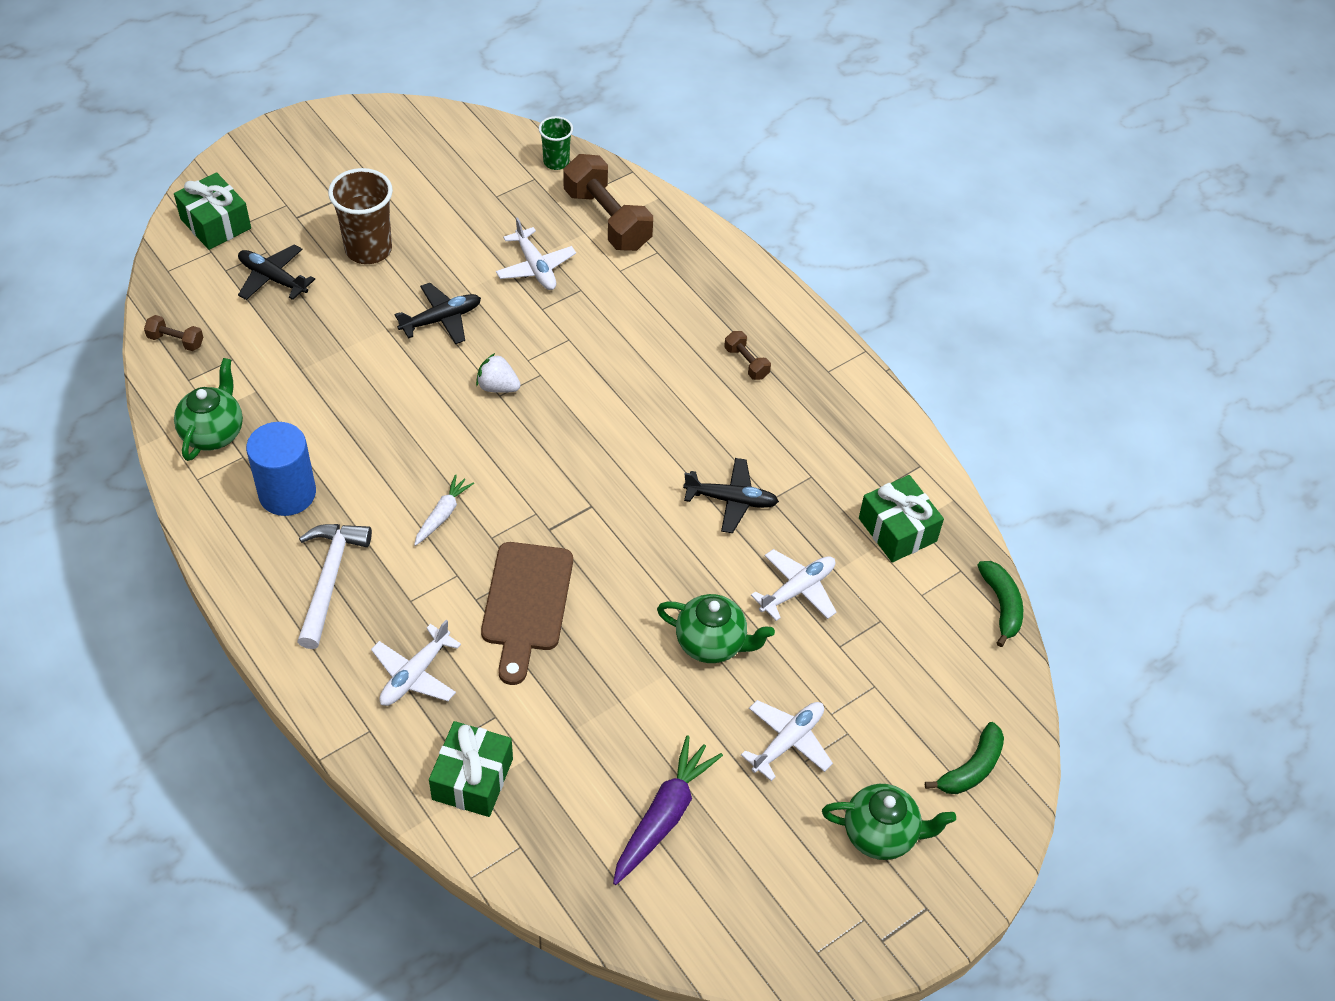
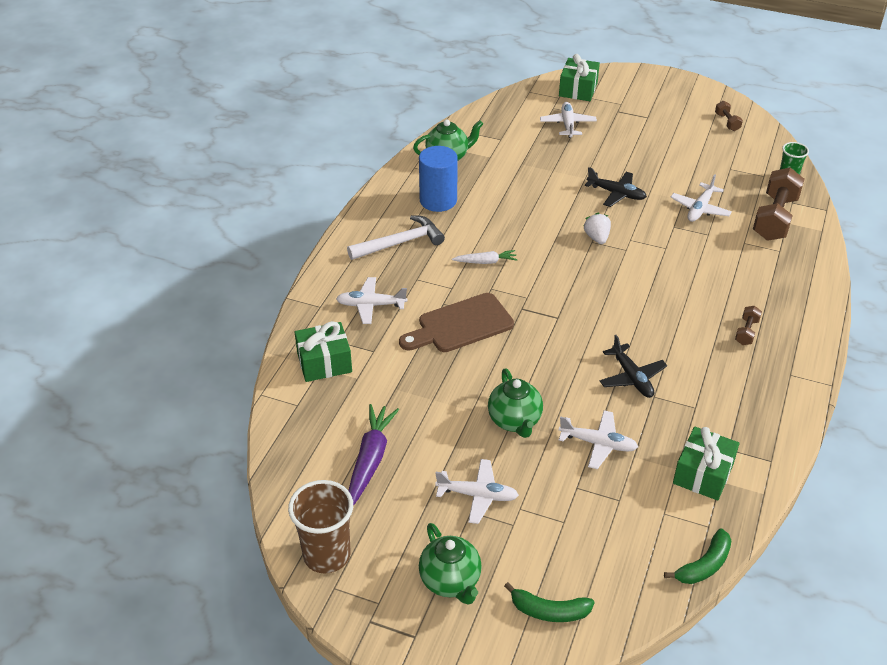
camera: 60 degrees right, 10 degrees down
brown dumbbell [144,315,203,351] -> brown dumbbell moved to [715,101,743,131]
black plane [238,244,315,300] -> white plane [540,102,597,138]
brown cup [328,168,393,264] -> brown cup moved to [288,480,353,573]
purple carrot [613,735,723,885] -> purple carrot turned 75 degrees counterclockwise [348,404,399,506]

